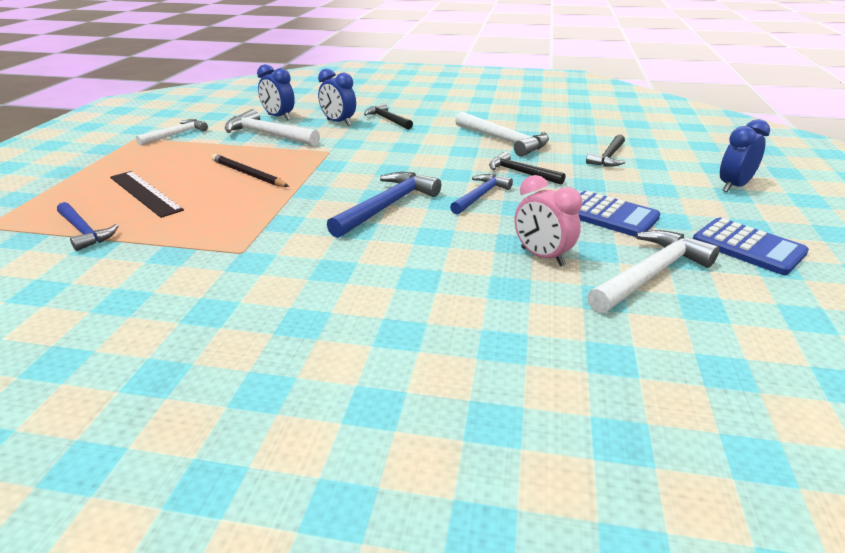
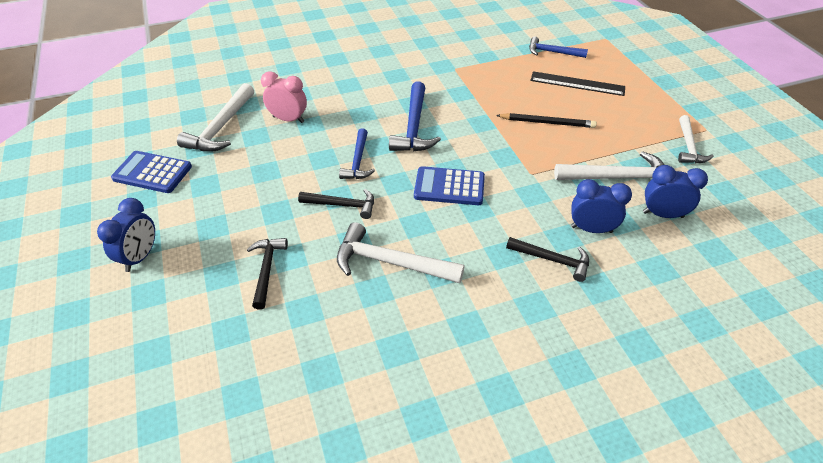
camera: 150 degrees right, 15 degrees up
blue calculator [578,191,660,237] -> blue calculator moved to [414,166,485,205]

